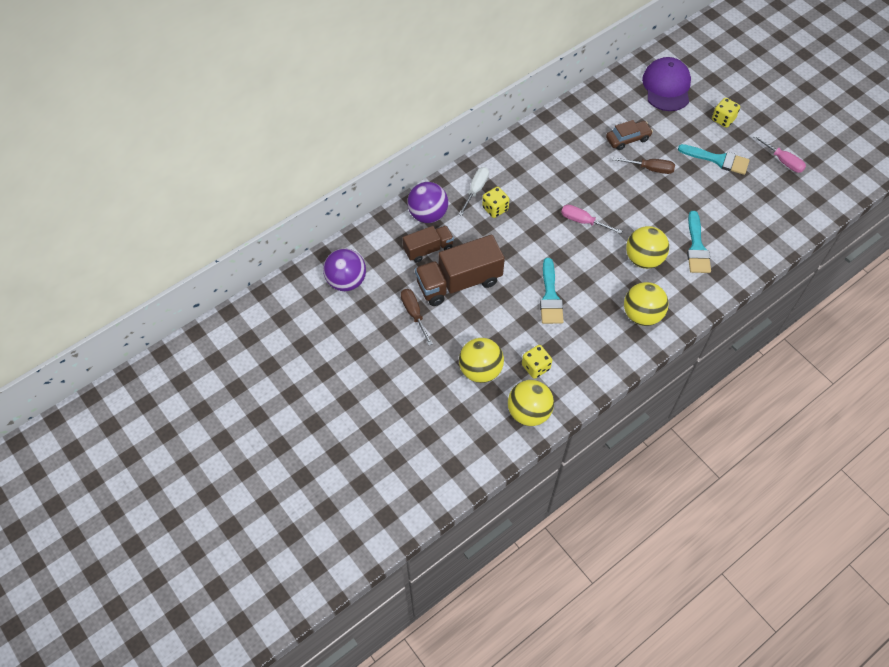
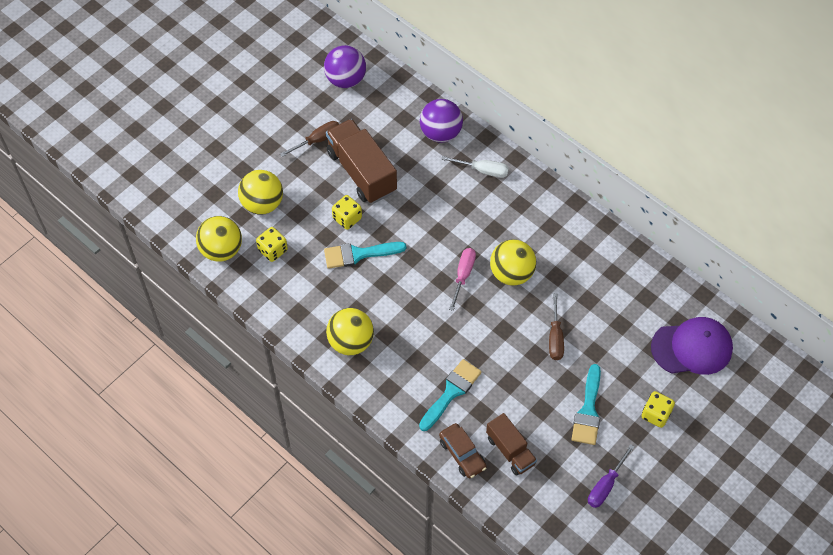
camera: 80 degrees right, 0 degrees up
brown truck [403,225,454,262] -> brown truck moved to [486,413,537,476]
yellow dice [482,187,509,218] -> yellow dice moved to [332,195,362,230]
brown car [606,120,653,150] -> brown car moved to [439,423,486,478]
yellow ball [626,226,669,269] -> yellow ball moved to [490,239,536,286]
turquoise brush [687,211,711,273] -> turquoise brush turned 135 degrees clockwise [419,359,482,431]
pink screwdriver [753,135,806,173] -> purple screwdriver [588,444,635,508]

